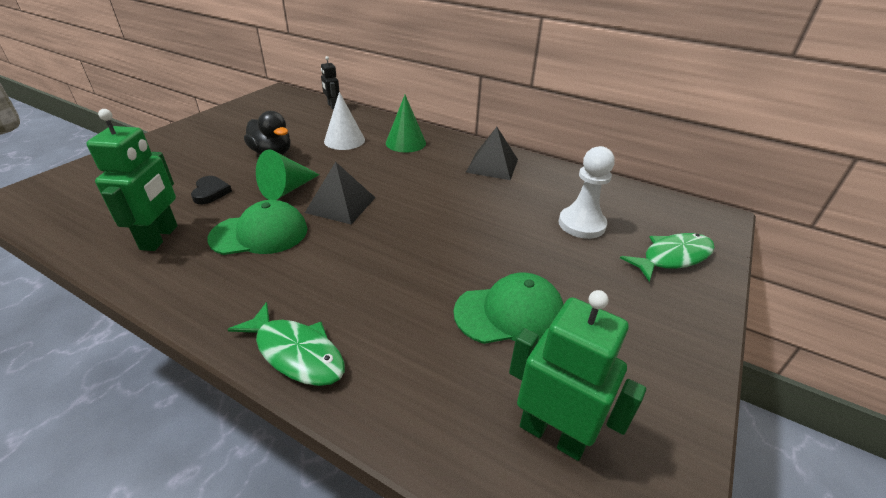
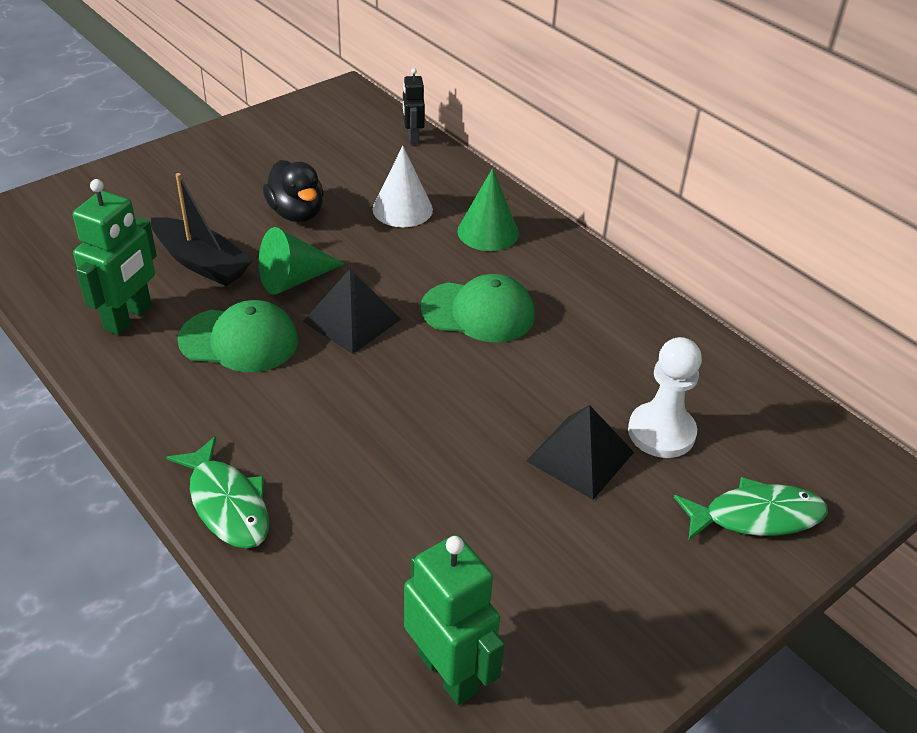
camera: 20 degrees right, 5 degrees up
black heart [191,176,232,204] -> black boat [151,173,253,286]
green cap [454,273,564,344] -> green cap moved to [421,274,535,343]
black pyramid [466,127,518,180] -> black pyramid moved to [526,405,634,500]

